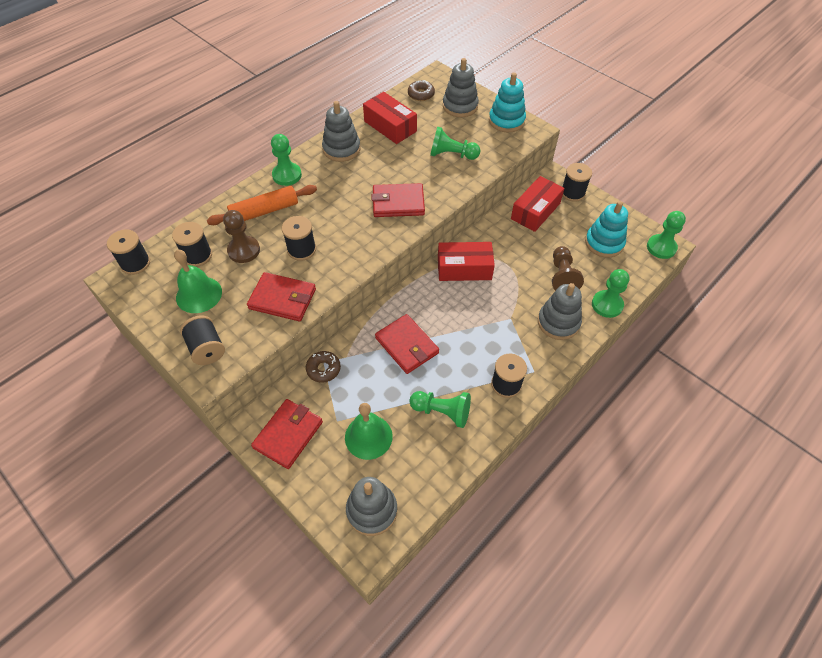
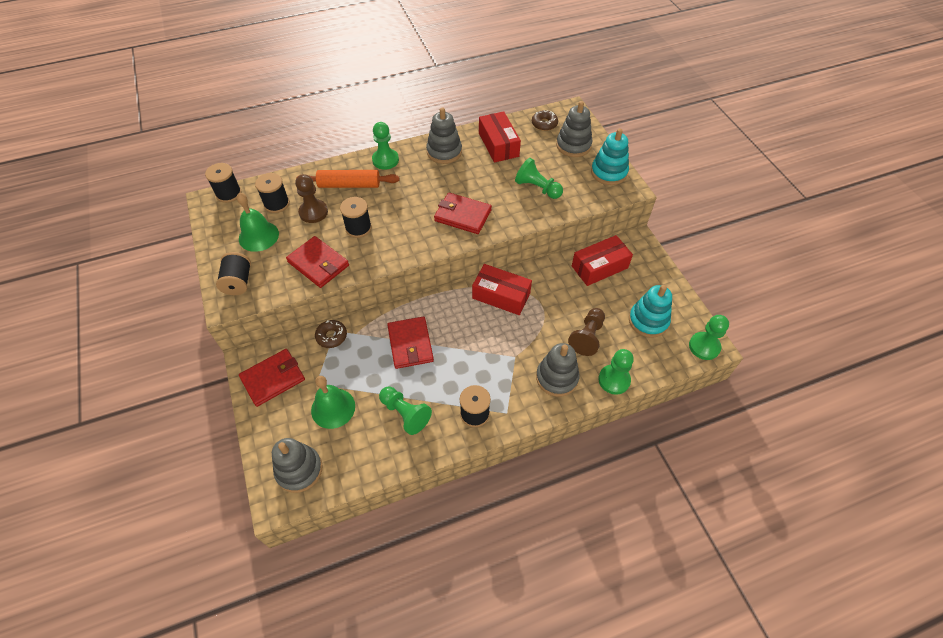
camera: 25 degrees right, 0 degrees up
black spool [563,163,592,202] -> none

